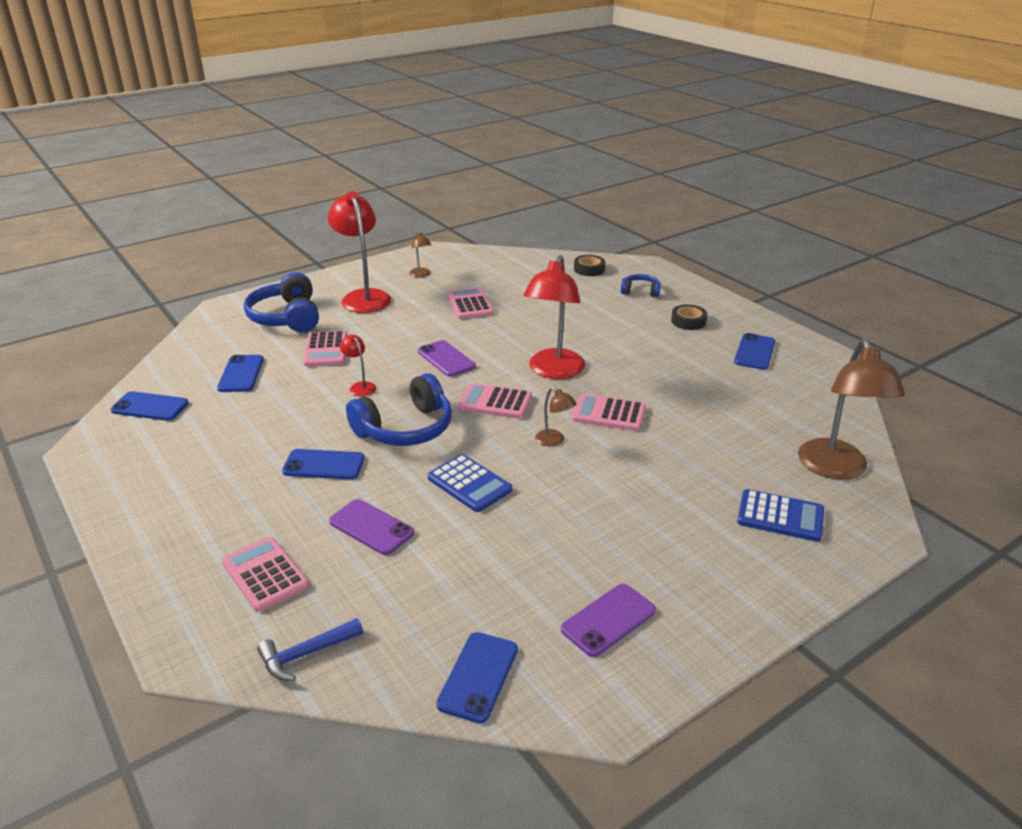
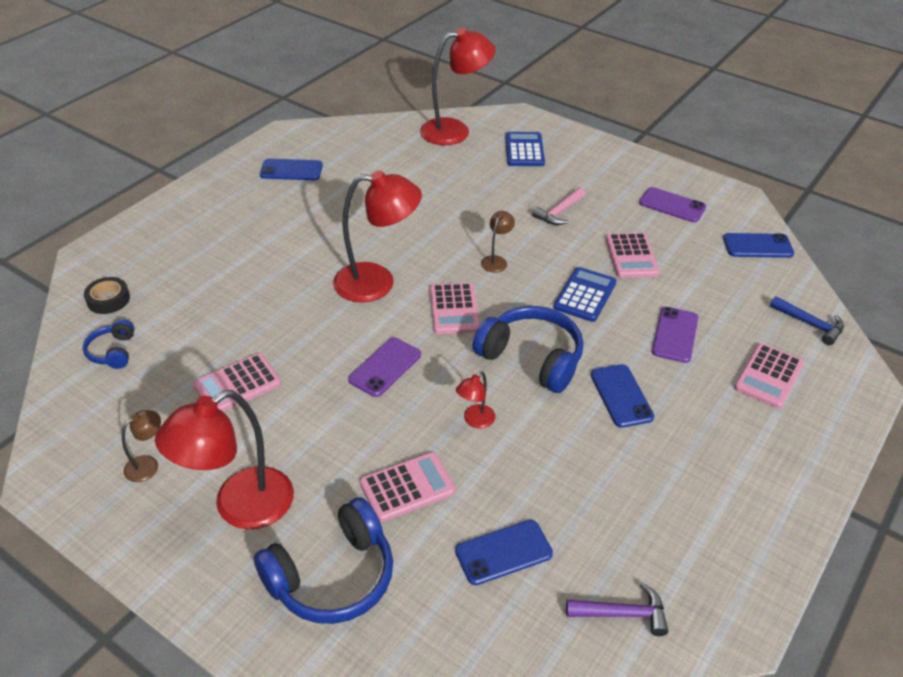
camera: 110 degrees left, 10 degrees up
blue phone [111,391,189,421] -> purple hammer [566,583,668,636]
pink calculator [572,394,646,431] -> pink calculator moved to [606,233,660,278]
blue headphones [621,274,661,297] -> blue headphones moved to [83,319,134,369]
black tape [671,305,707,330] -> none
brown lamp [798,339,905,480] -> red lamp [420,28,495,145]
none -> pink hammer [532,187,585,225]

